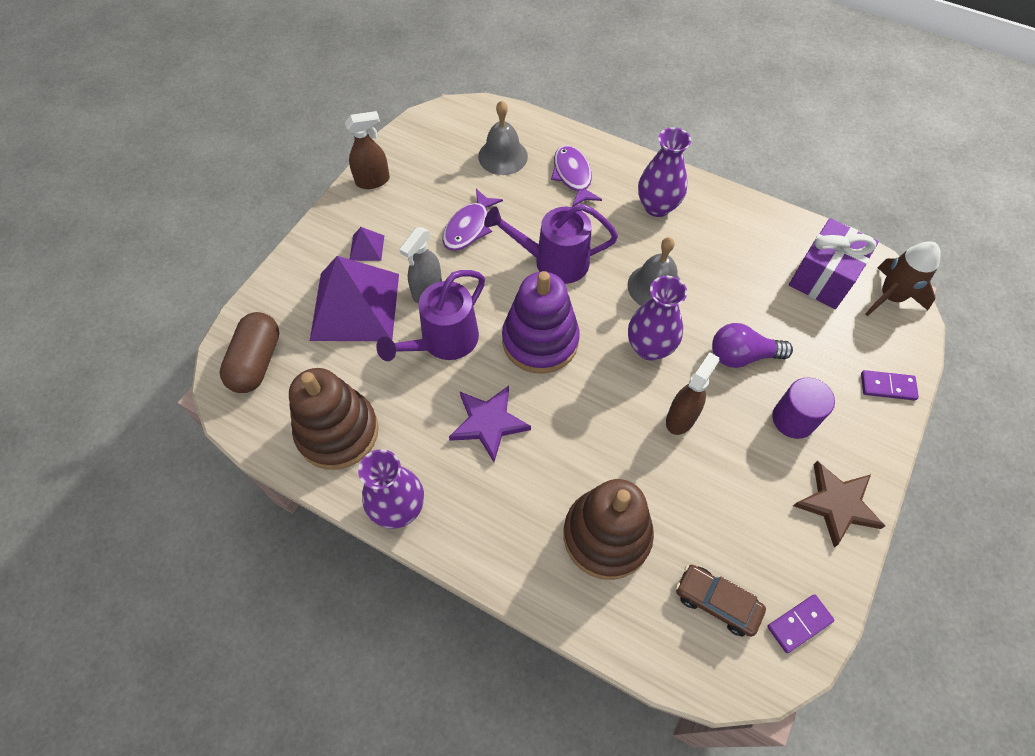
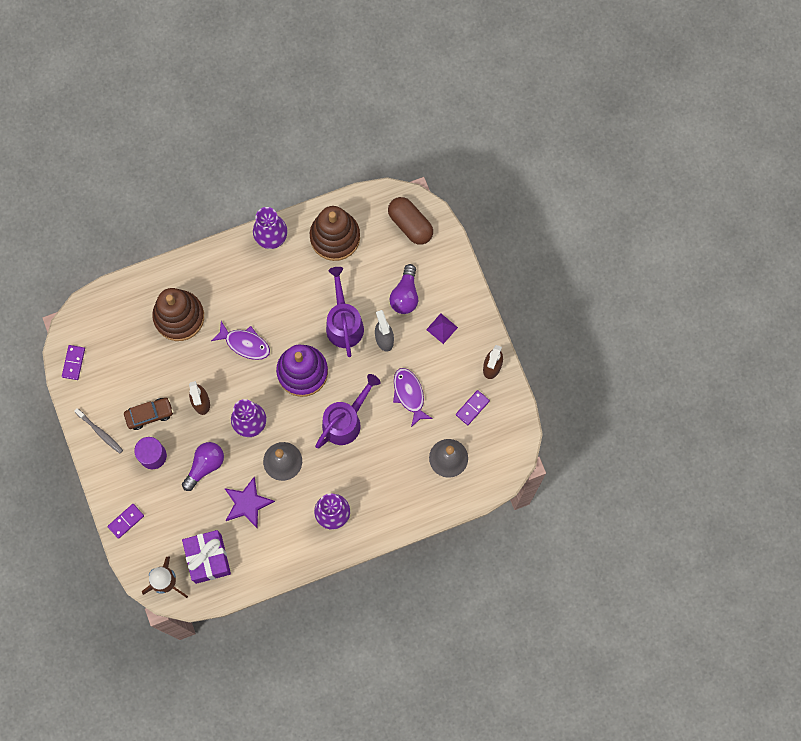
camera: 130 degrees right, 15 degrees up
purple pyramid [310,256,399,341] -> purple light bulb [389,264,418,314]
purple star [449,386,531,462] -> purple star moved to [224,477,275,529]
purple fish [551,145,602,207] -> purple fish moved to [211,321,270,360]
brown car [676,564,766,637] -> brown car moved to [124,398,174,430]
brown star [793,461,885,547] -> grey toothbrush [74,408,123,454]
none -> purple domino [456,390,490,425]

